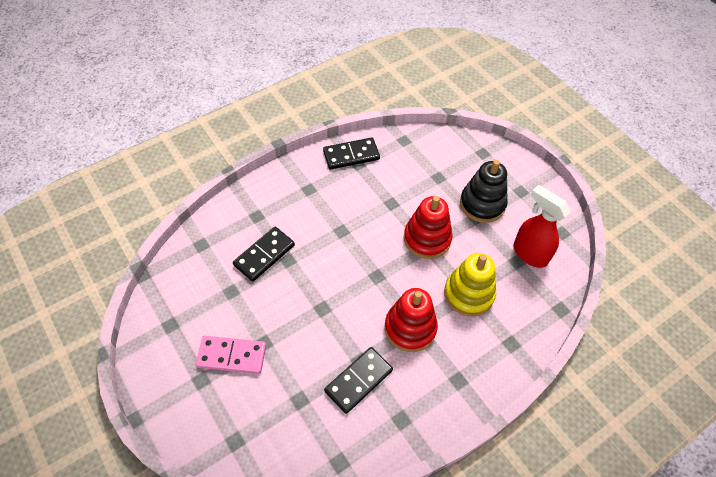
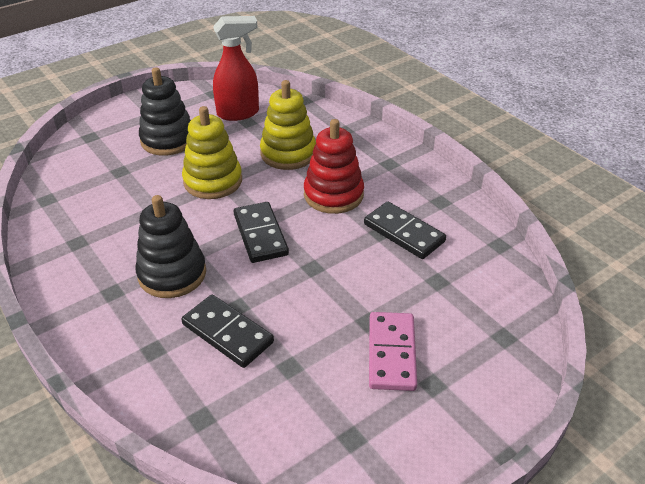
camera: 90 degrees left, 15 degrees down
black domino [323,138,380,170] -> black domino moved to [234,202,289,263]
red stacking toy [404,196,453,259] -> yellow stacking toy [182,106,242,199]
red spray bottle [513,185,570,268] -> red spray bottle turned 150 degrees counterclockwise [213,16,259,121]
none -> black stacking toy [135,195,206,298]

